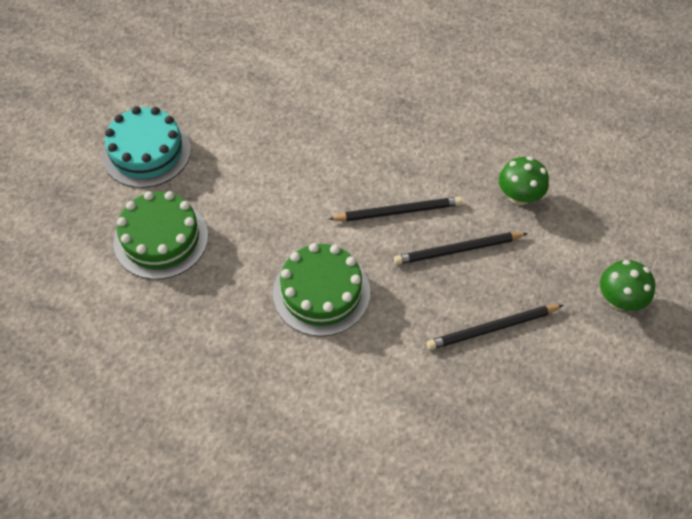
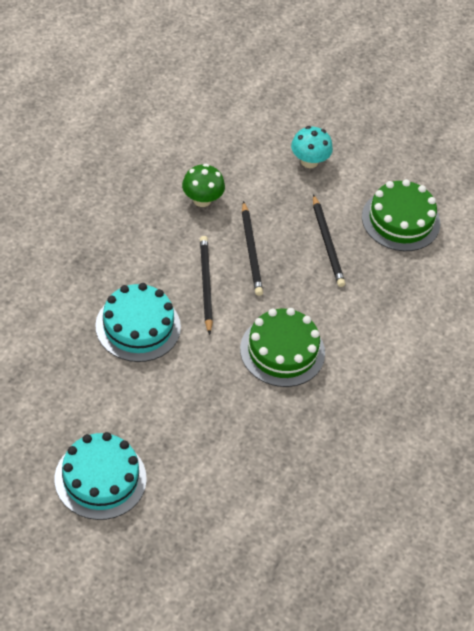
camera: 90 degrees left, 5 degrees down
green cake [113,191,208,279] -> green cake moved to [362,179,440,251]
green mushroom [600,260,655,311] -> turquoise mushroom [291,126,333,168]
none -> turquoise cake [95,283,181,362]

